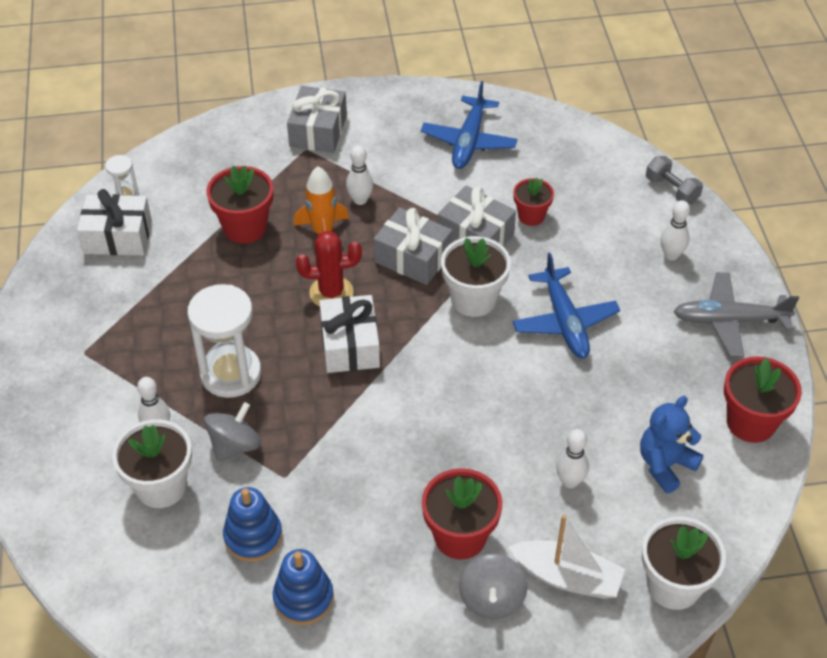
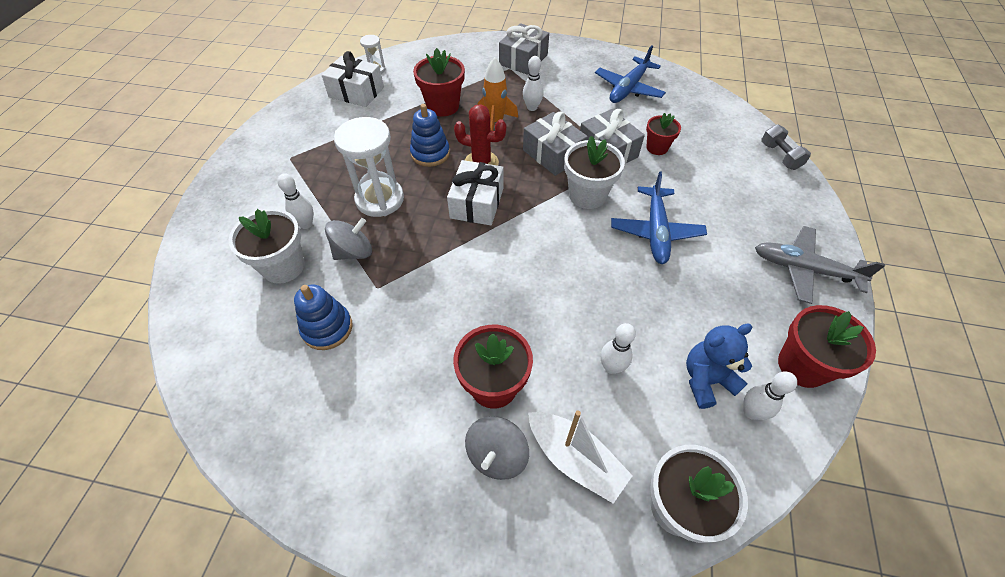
camera: 20 degrees right, 5 degrees up
blue stacking toy [273,549,334,625] -> blue stacking toy moved to [410,104,450,167]
white bowling pin [660,200,690,260] -> white bowling pin moved to [743,371,797,420]

